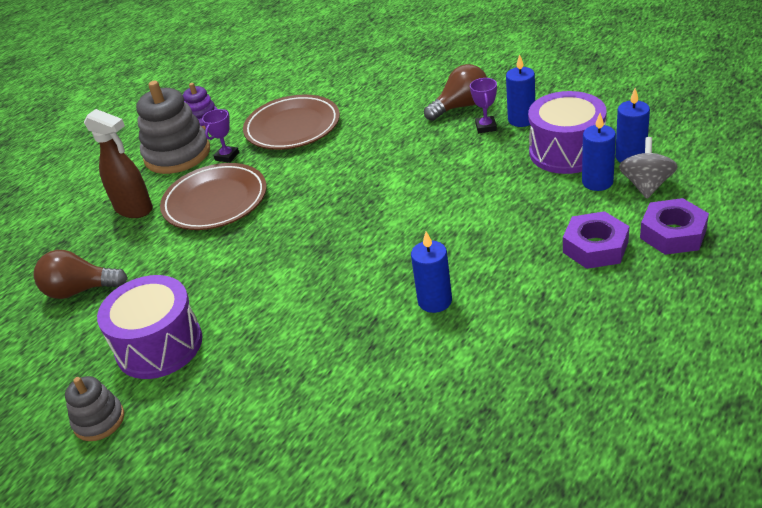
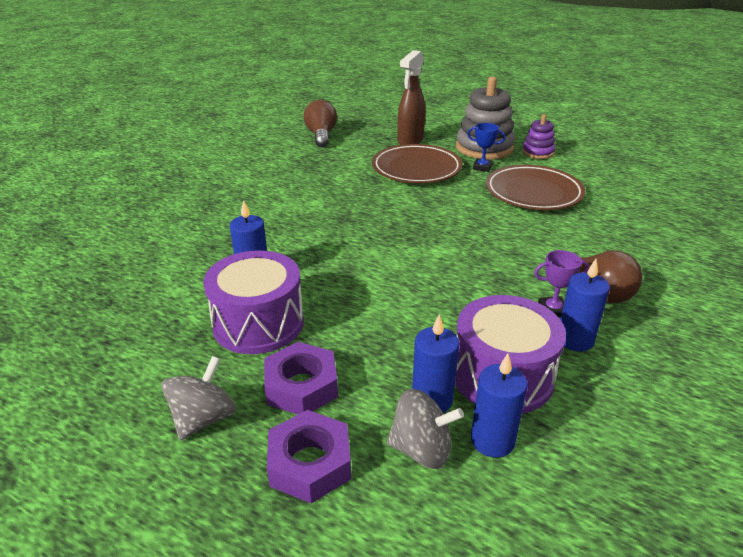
camera: 80 degrees right, 5 degrees down
grey stacking toy [65,376,124,441] -> none
purple drum [97,275,202,379] -> purple drum moved to [203,250,304,354]
purple trophy [202,109,239,163] -> blue trophy [467,123,505,172]
none -> grey spinning top [161,356,236,440]

